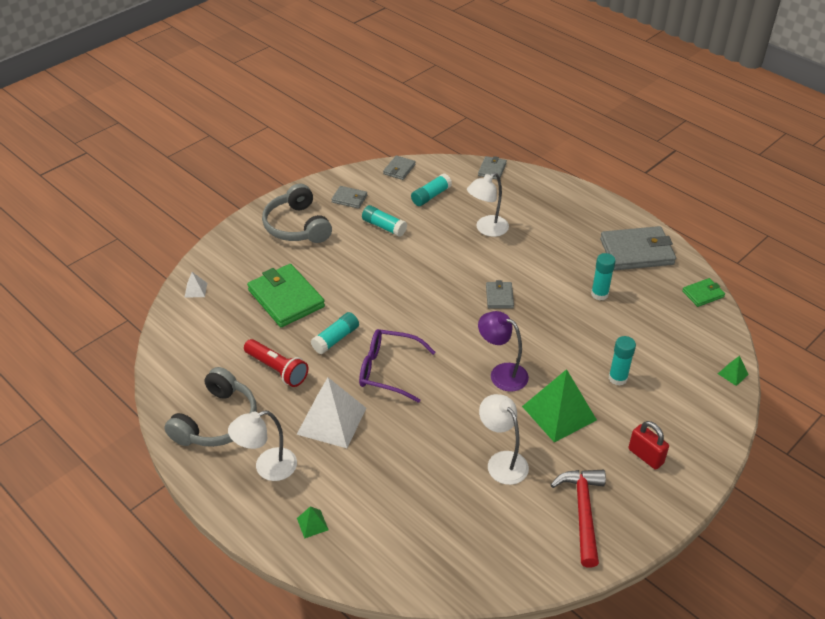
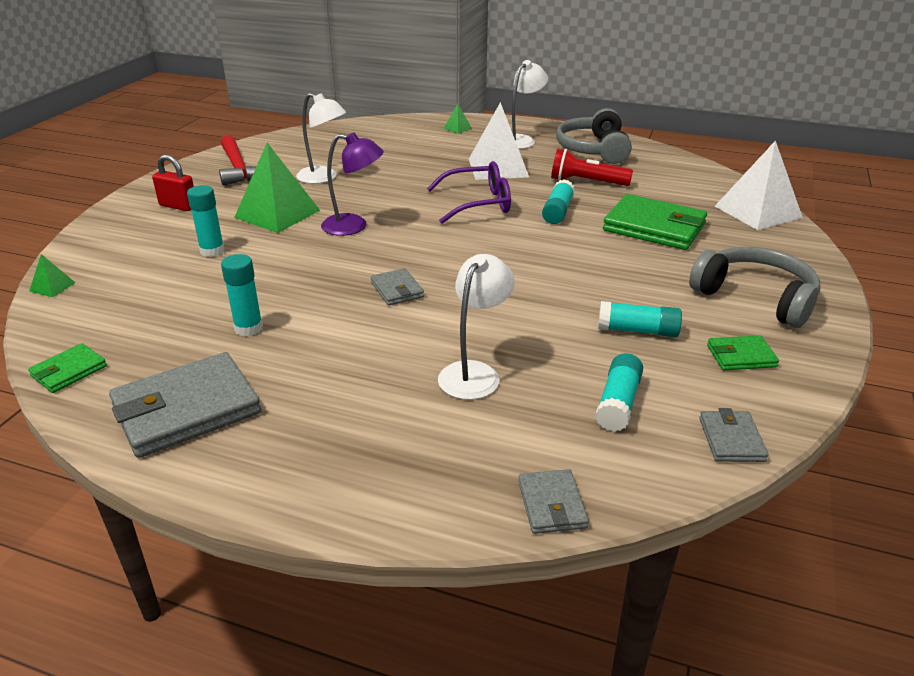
camera: 155 degrees right, 10 degrees down
white pyramid [184,272,207,298] -> white pyramid [715,140,803,230], size x2.32
grey wallet [331,186,367,209] -> green wallet [707,335,779,370]

